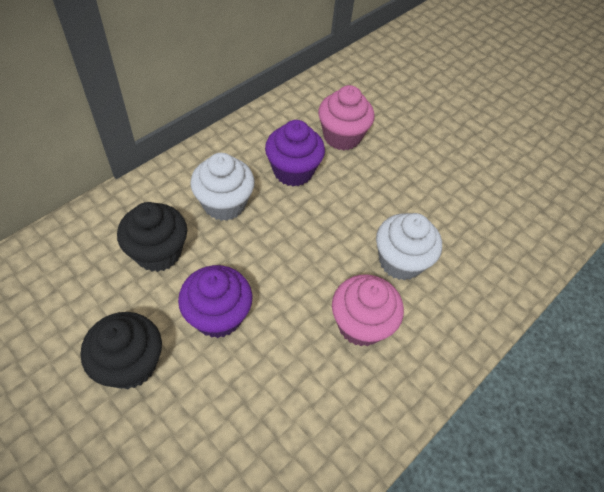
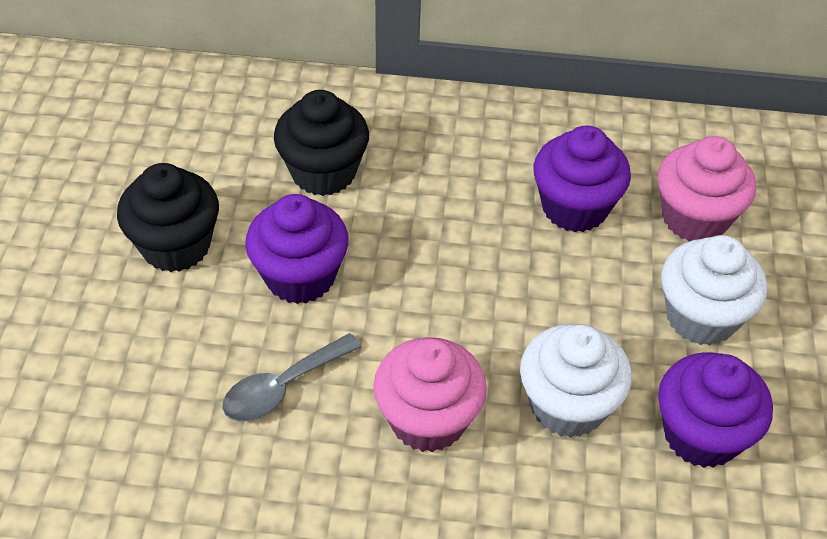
camera: 55 degrees right, 5 degrees down
white cupcake [190,153,255,221] -> white cupcake moved to [661,235,767,346]
none -> grey spoon [222,333,361,421]
none -> purple cupcake [658,352,773,468]

